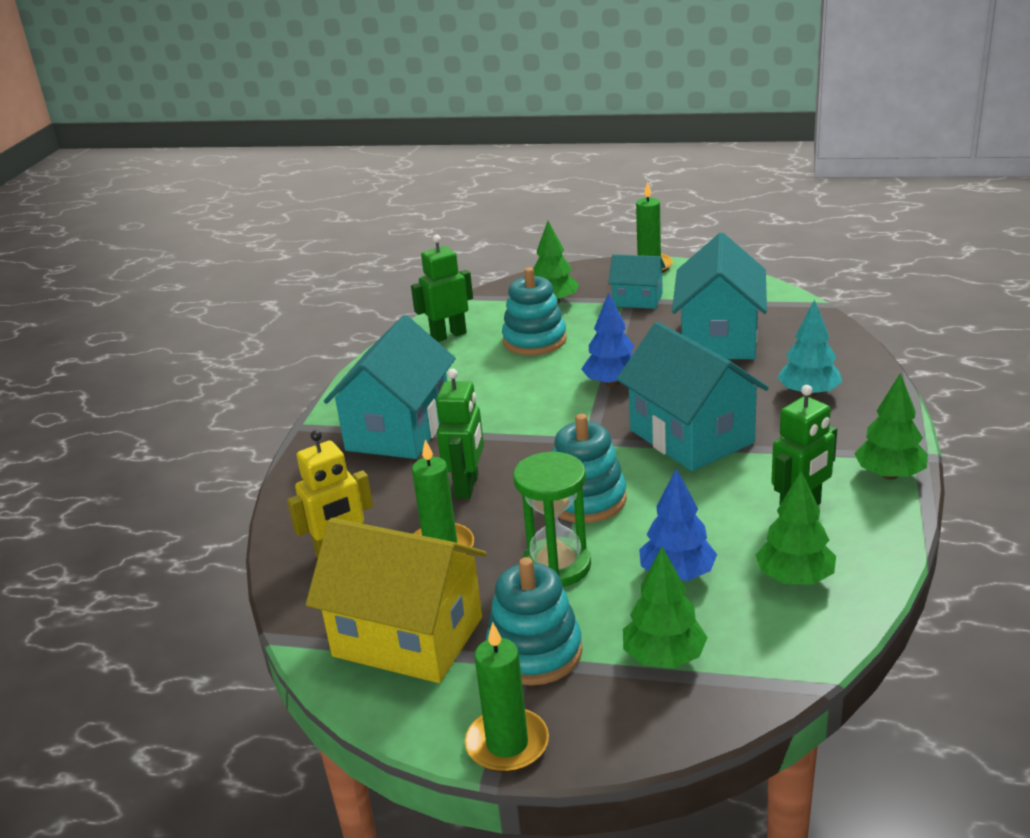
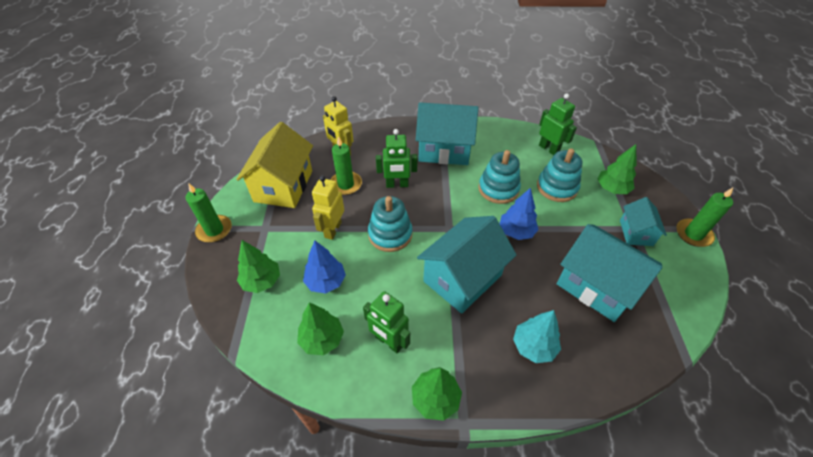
camera: 75 degrees right, 20 degrees up
turquoise stacking toy [486,557,582,686] -> turquoise stacking toy moved to [478,150,521,204]
green hourglass [513,452,591,587] -> yellow robot [312,175,344,240]
turquoise house [672,233,767,359] -> turquoise house turned 45 degrees clockwise [557,224,663,322]

